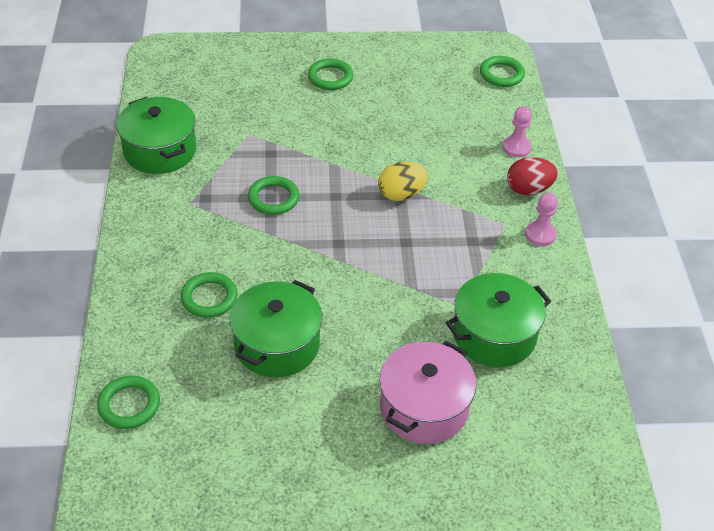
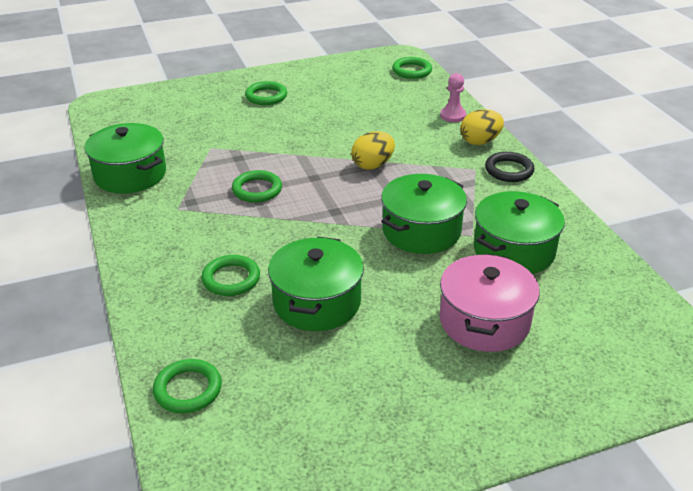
camera: 15 degrees left, 10 degrees down
red egg [507,157,558,195] -> yellow egg [460,109,504,145]
pink pawn [525,193,558,246] -> black ring [485,152,534,182]
none -> green pot [381,174,467,254]

